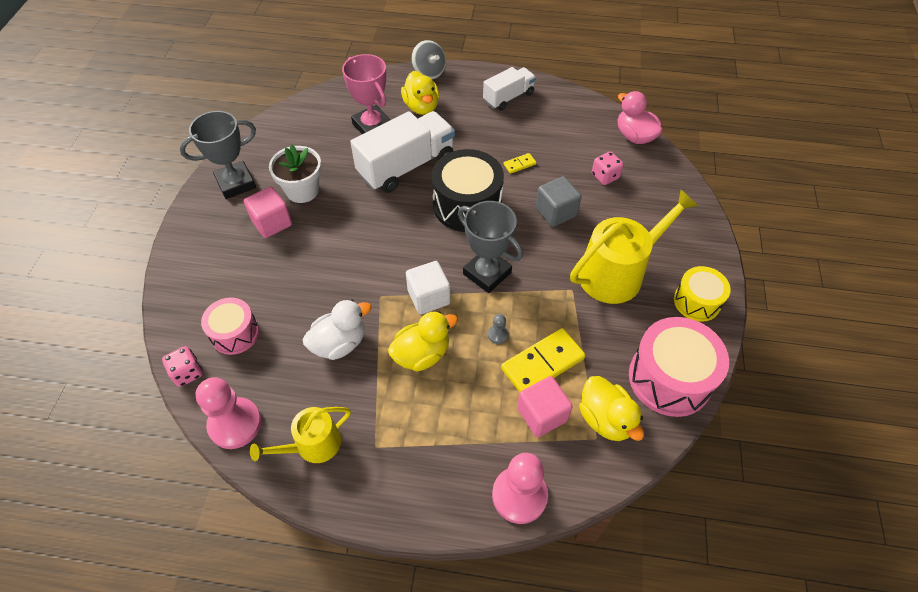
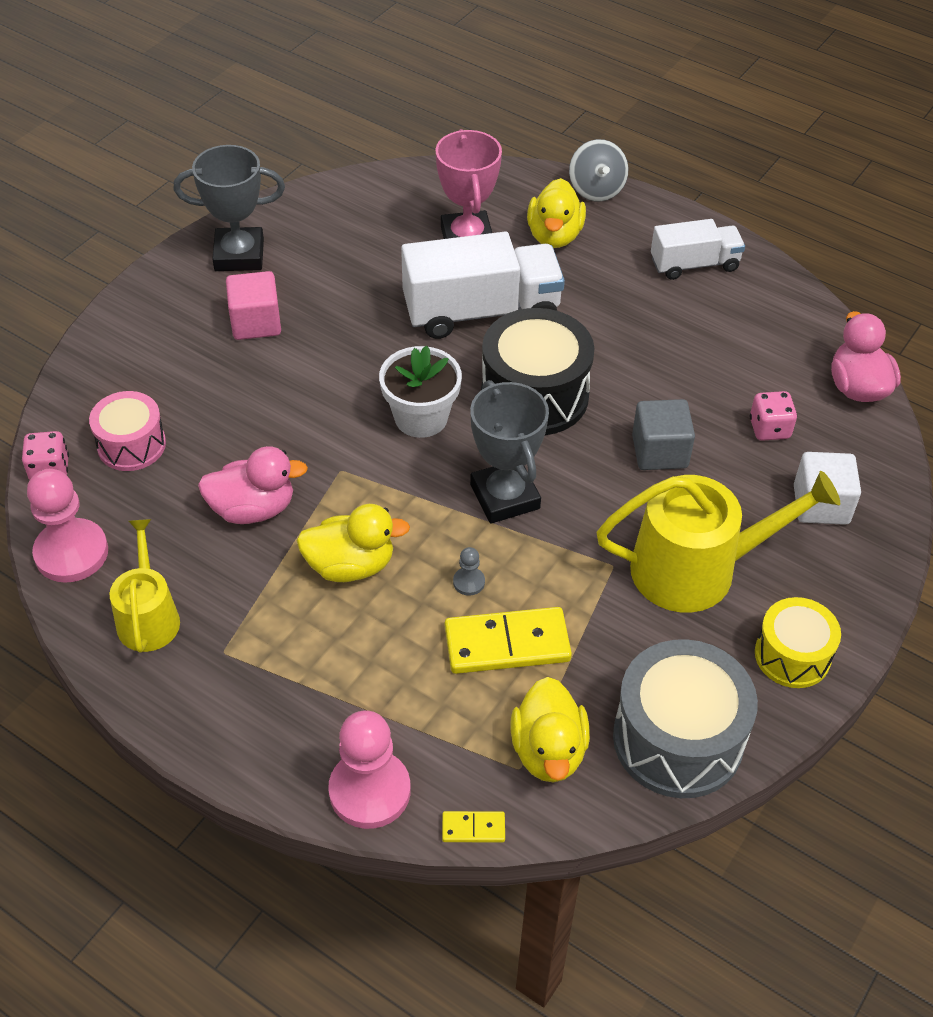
camera: 25 degrees right, 5 degrees down
yellow watering can [250,407,351,463] -> yellow watering can turned 90 degrees clockwise [109,519,180,653]
white flower pot [269,145,322,203] -> white flower pot moved to [379,346,462,438]
white duck [303,300,372,360] -> pink duck [198,446,308,524]
white cube [406,261,451,315] -> white cube moved to [794,452,861,525]
yellow domino [503,153,536,174] -> yellow domino moved to [442,811,505,842]
pink cube [517,376,573,437] -> none
pink drum [629,317,729,417] -> grey drum [613,639,758,798]

